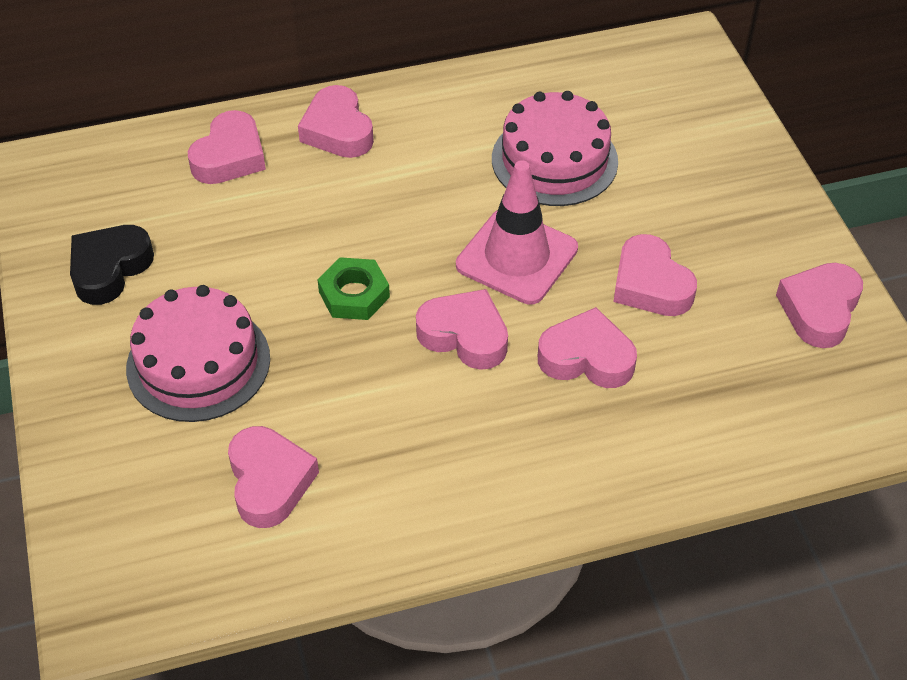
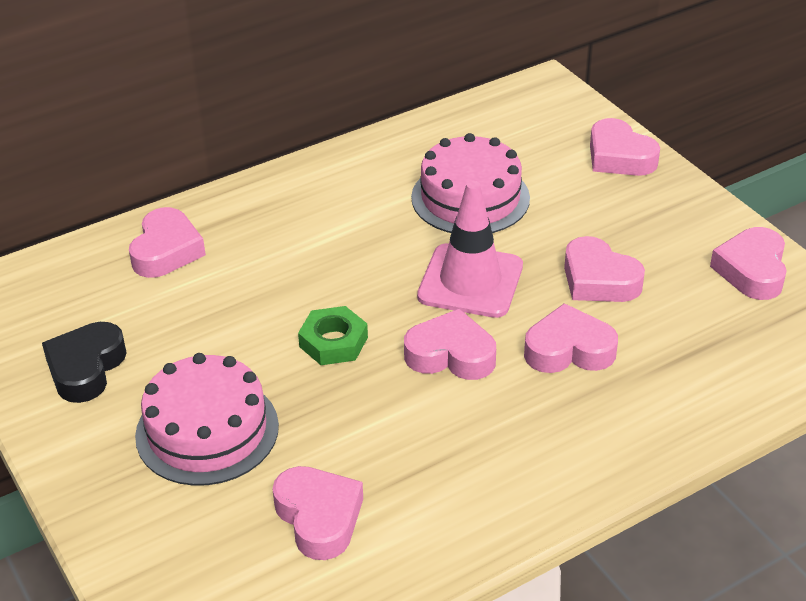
camera: 15 degrees left, 10 degrees down
pink heart [298,85,374,158] -> pink heart moved to [590,118,660,176]

